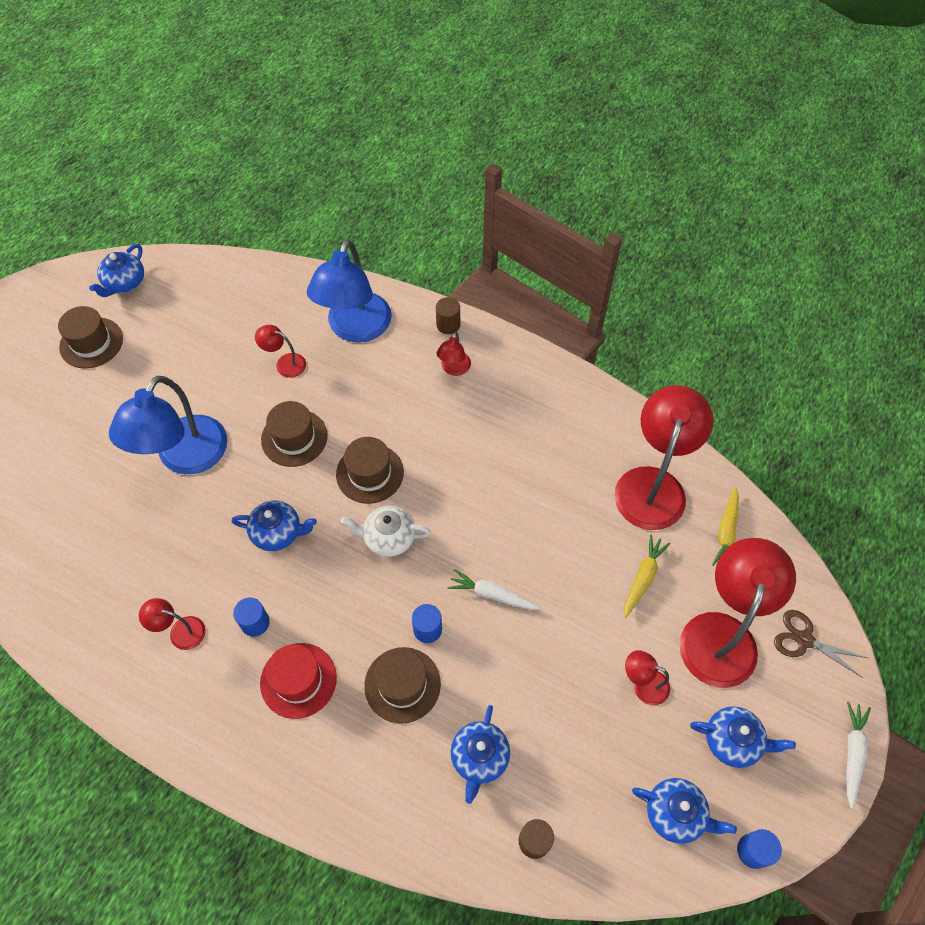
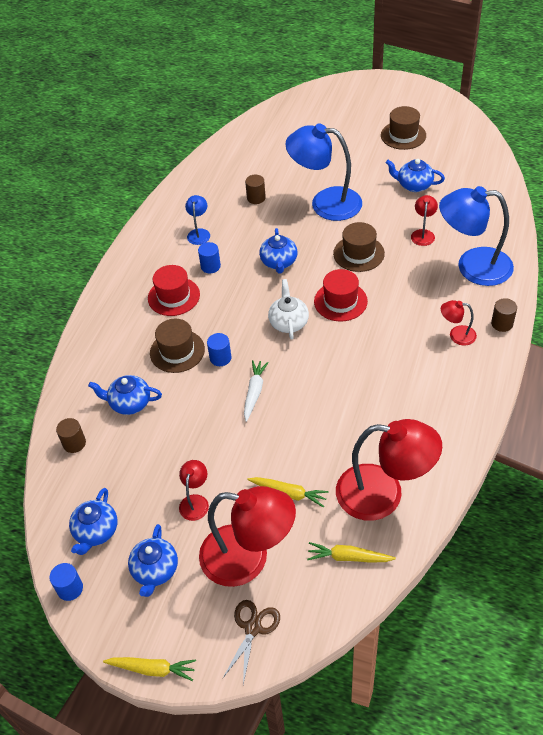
camera: 85 degrees right, 10 degrees down
blue teapot [89,244,144,297] -> blue teapot moved to [386,159,445,192]
red lamp [139,598,206,650] -> blue lamp [185,195,210,245]
brown hat [336,437,404,504] -> red hat [314,269,368,322]
white carrot [846,701,871,809] -> yellow carrot [103,657,196,681]
none -> brown cylinder [245,175,266,204]

